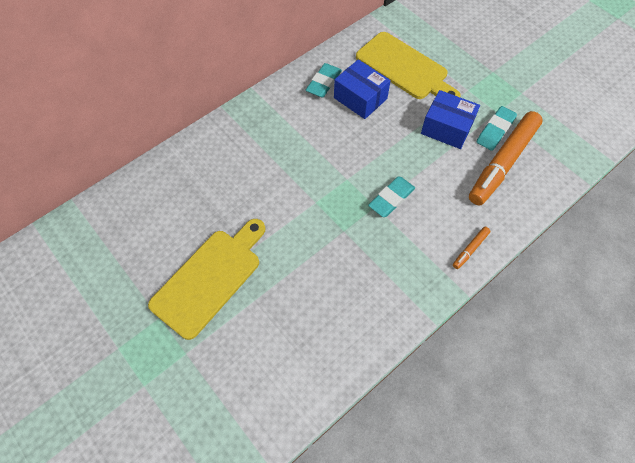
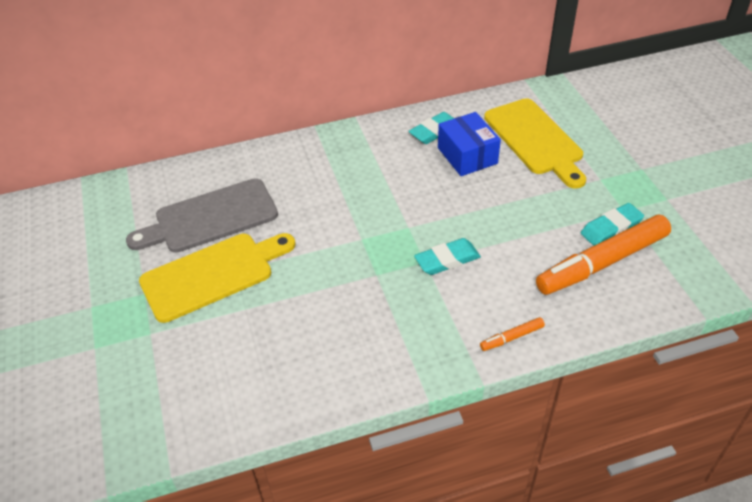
camera: 25 degrees right, 15 degrees down
blue box [421,90,480,149] -> none
none -> grey cutting board [126,178,278,253]

